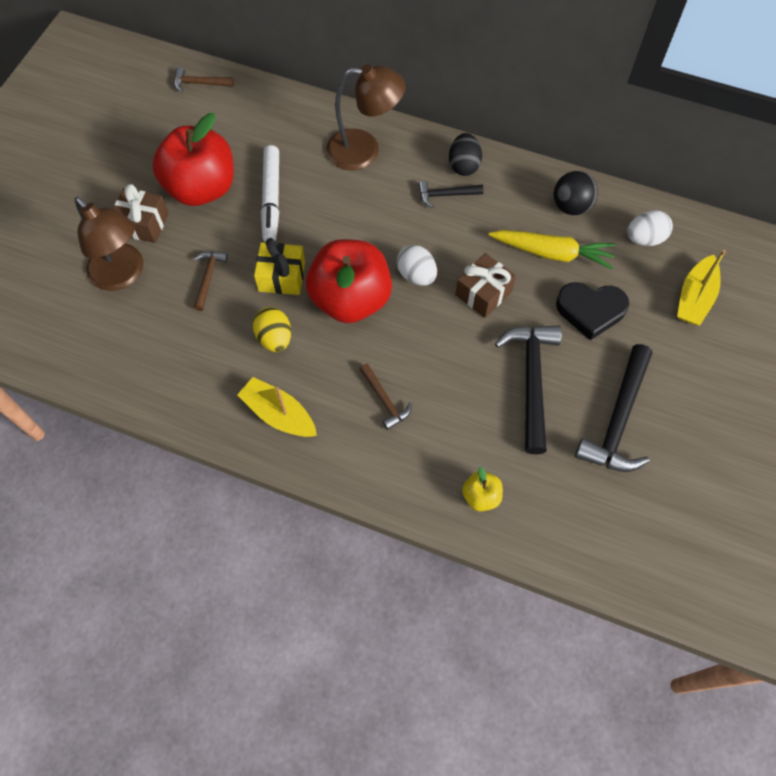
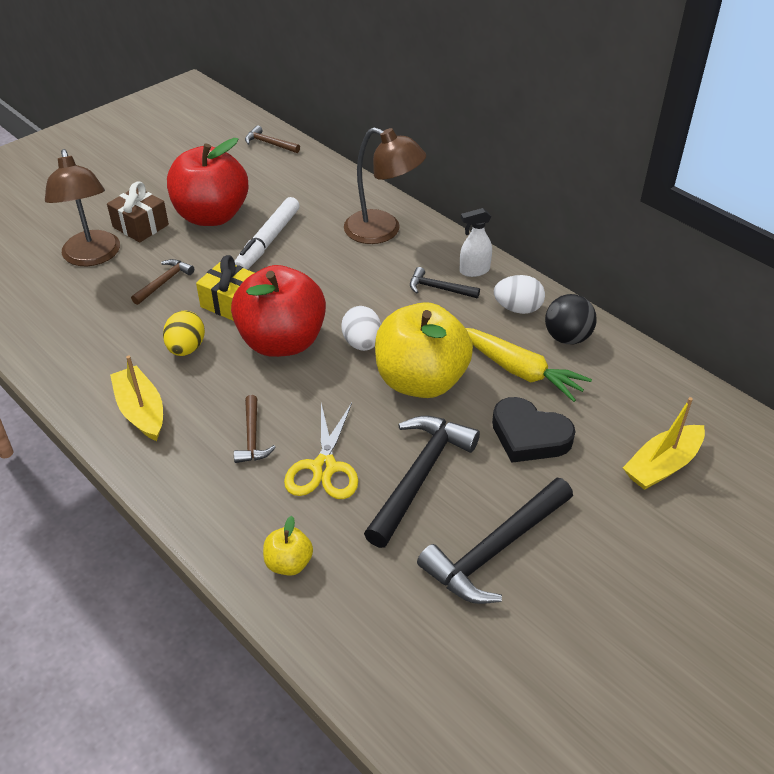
camera: 25 degrees right, 20 degrees down
black egg [449,133,482,176] -> white spray bottle [459,208,492,277]
brown gift [455,253,516,318] -> yellow apple [375,302,473,398]
white egg [627,210,673,246] -> white egg moved to [494,275,545,314]
none -> yellow scissors [284,403,358,499]

